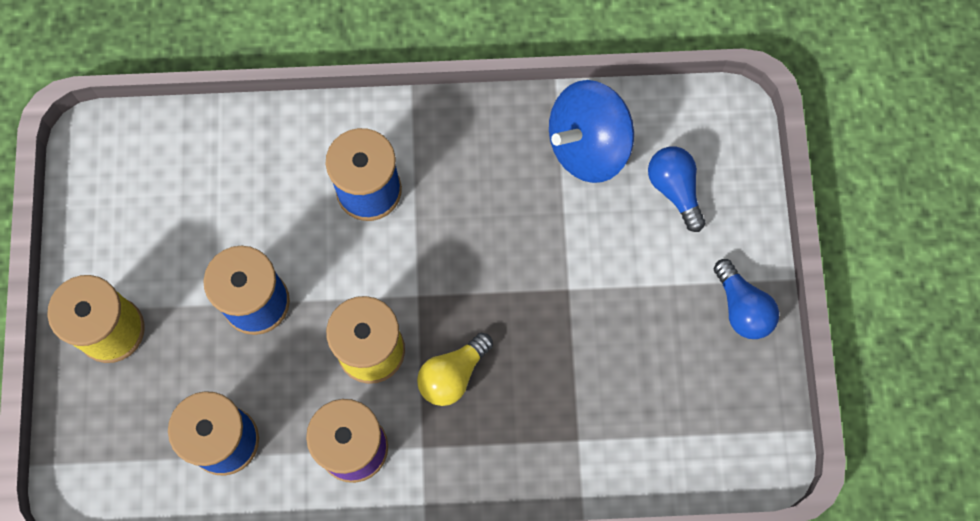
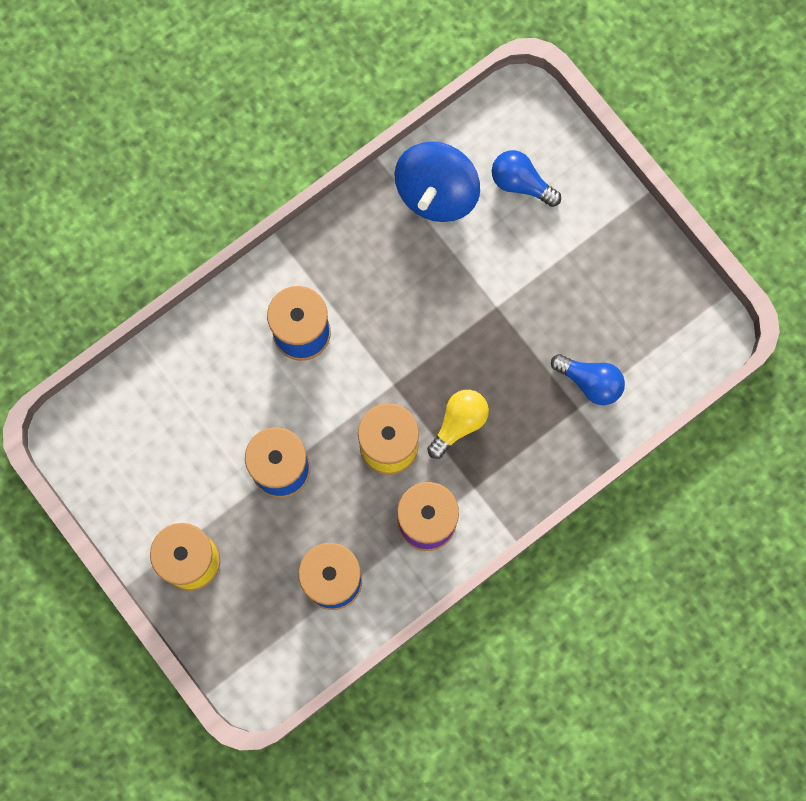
camera: 35 degrees left, 5 degrees up
yellow light bulb [417,333,493,406] -> yellow light bulb turned 150 degrees counterclockwise [427,390,489,459]
blue light bulb [714,259,779,339] -> blue light bulb moved to [551,354,625,405]

